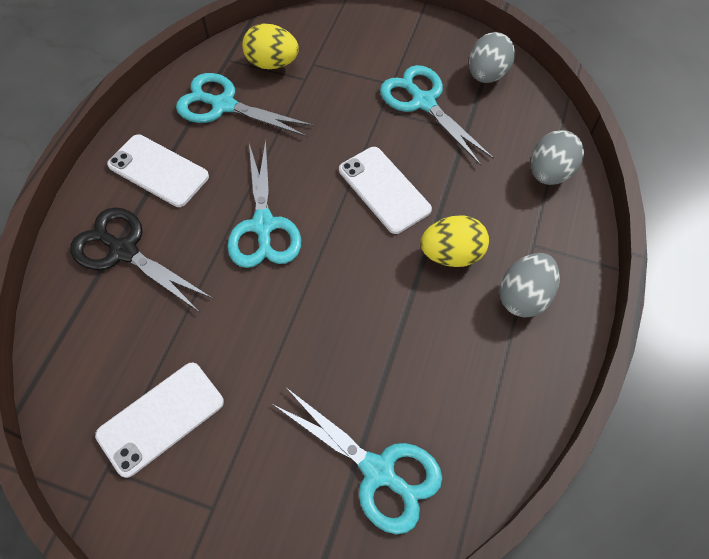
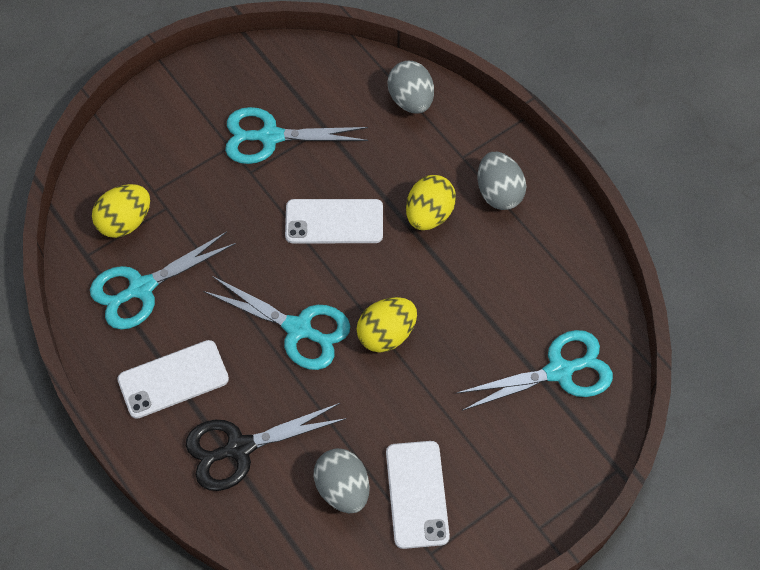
camera: 55 degrees left, 0 degrees up
grey egg [469,32,515,83] -> grey egg moved to [314,448,370,513]
none -> yellow egg [356,297,417,353]

